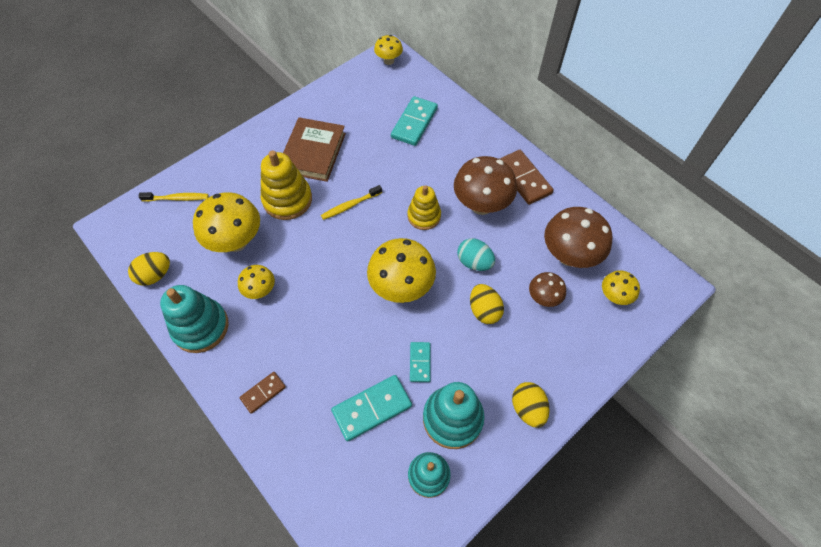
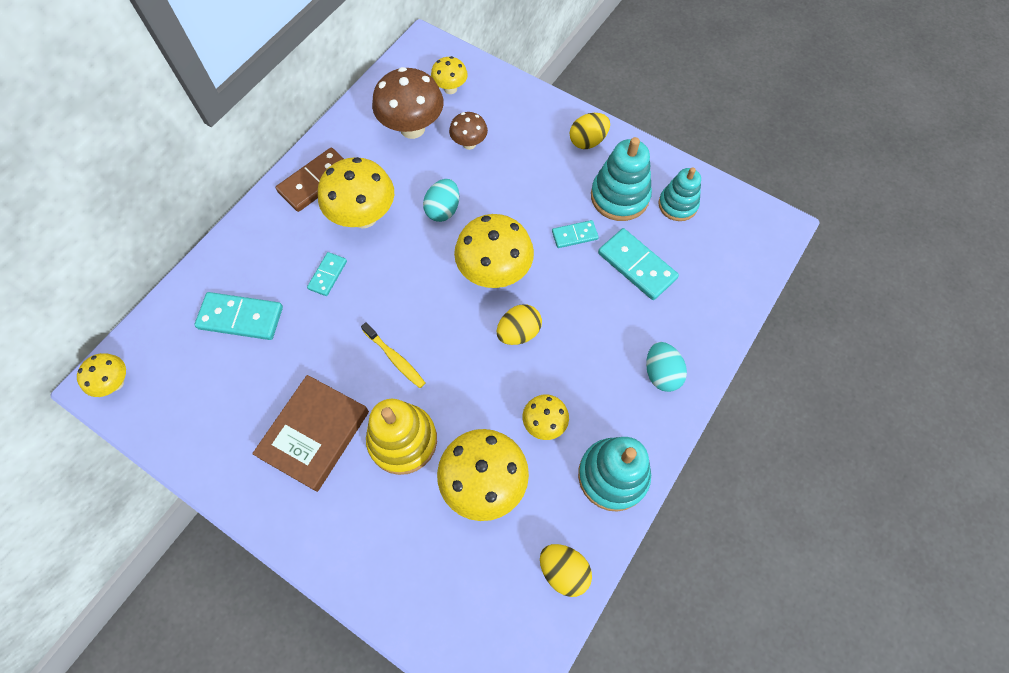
camera: 105 degrees left, 5 degrees up
yellow toothbrush [138,192,208,202] -> none
brown domino [240,372,286,414] -> turquoise egg [646,342,687,392]
brown book [283,117,346,182] -> brown book turned 60 degrees counterclockwise [252,375,369,492]
yellow stacking toy [407,185,441,230] -> none
brown mushroom [454,156,517,215] -> yellow mushroom [318,157,394,228]
yellow egg [470,284,504,324] -> yellow egg moved to [497,304,542,345]
none -> turquoise domino [307,252,347,296]

